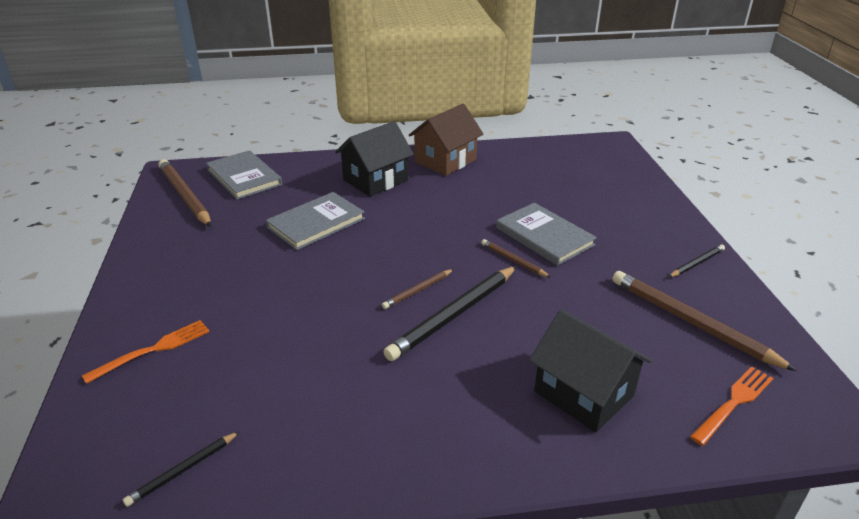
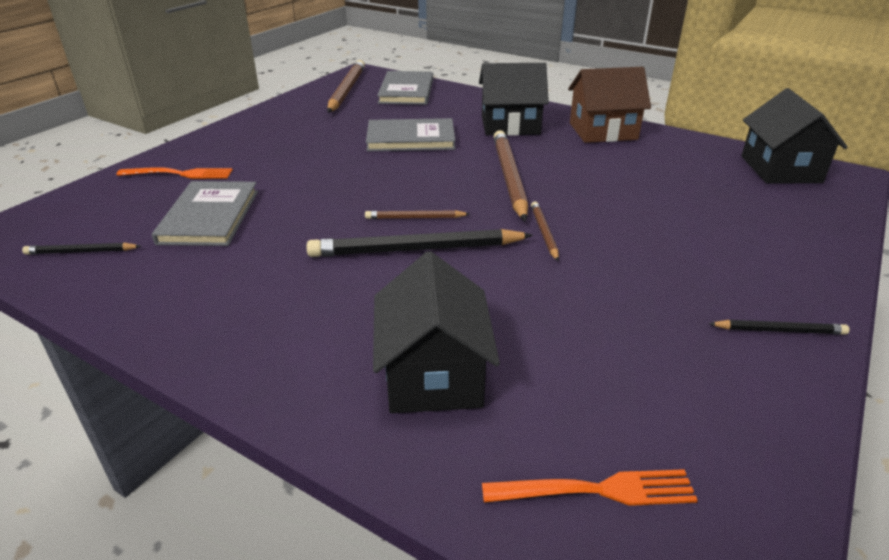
camera: 40 degrees right, 0 degrees up
grey book [496,203,597,266] -> grey book moved to [152,181,258,246]
brown pencil [612,271,797,371] -> brown pencil moved to [494,130,528,221]
none -> black house [741,88,848,184]

